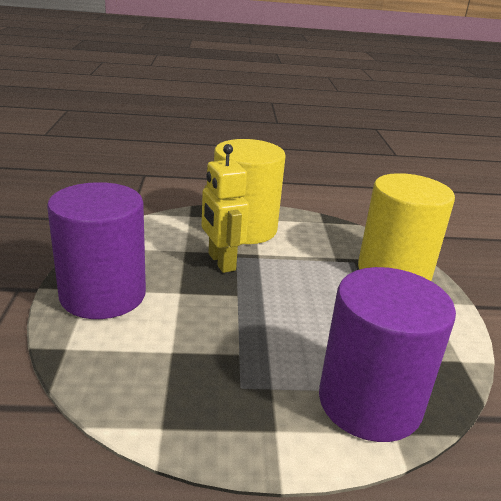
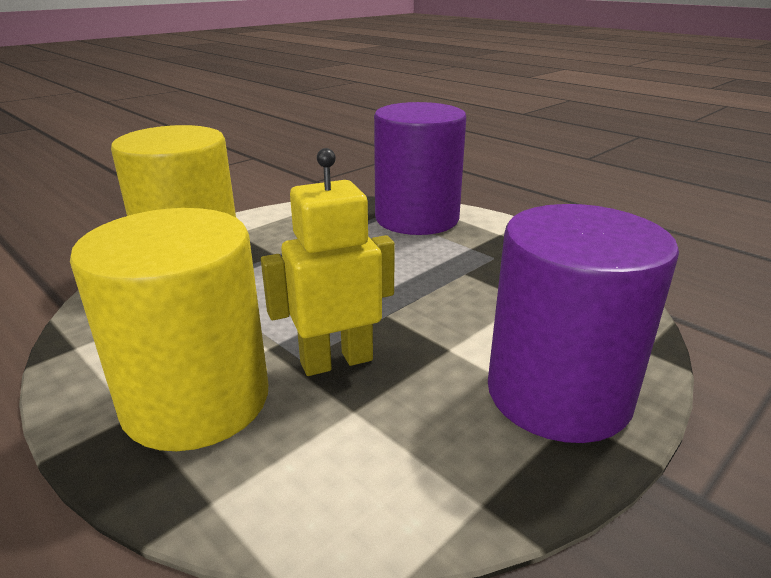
camera: 130 degrees left, 0 degrees up
yellow robot [202,144,249,273] -> yellow robot turned 135 degrees counterclockwise [261,148,395,376]

